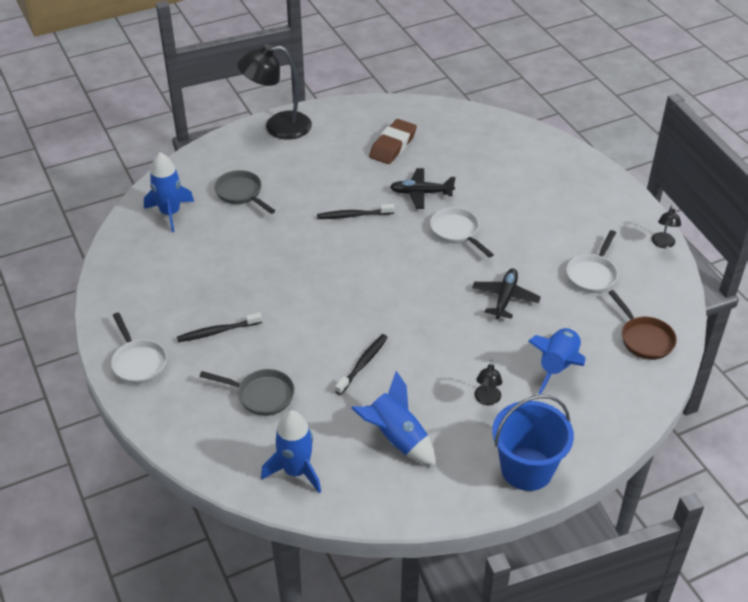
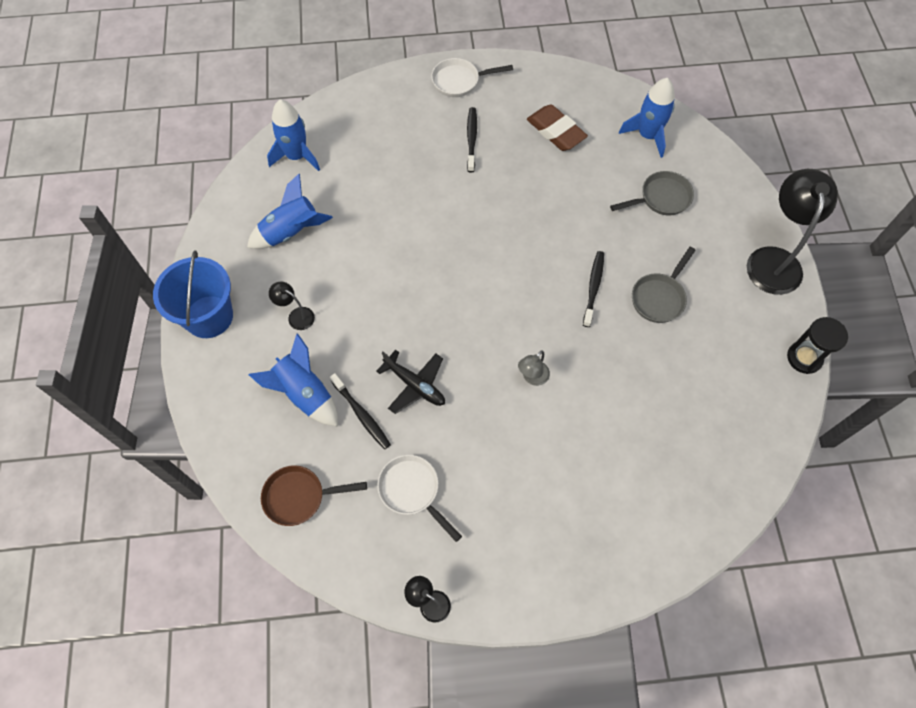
camera: 110 degrees right, 20 degrees up
grey pan [199,369,295,416] -> grey pan moved to [632,247,696,323]
black toothbrush [335,334,388,395] -> black toothbrush moved to [330,373,391,449]
brown eraser [369,119,417,164] -> brown eraser moved to [527,104,588,151]
black plane [390,168,456,209] -> none
white pan [430,207,494,258] -> grey lamp [518,350,550,386]
none -> black hourglass [787,317,848,374]

